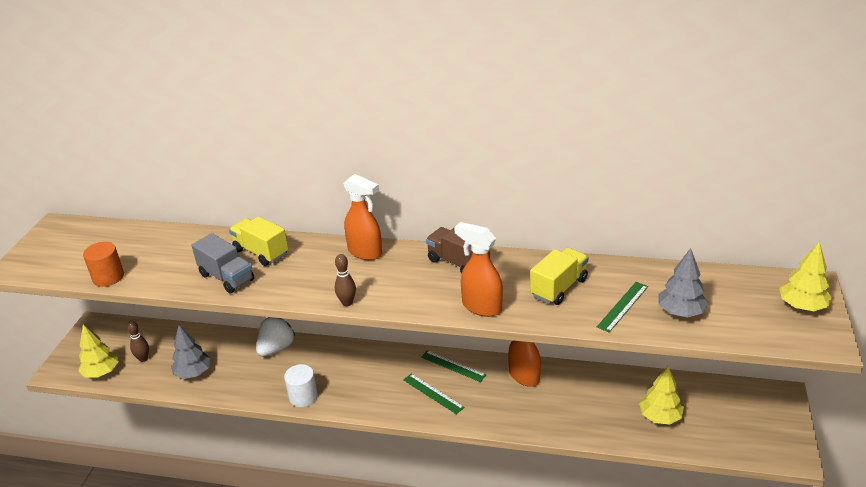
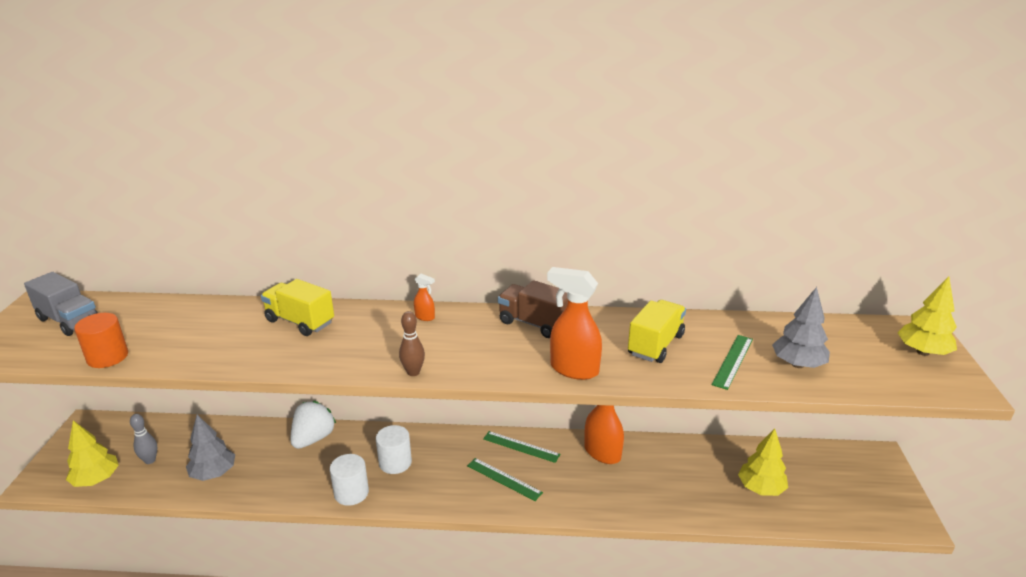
camera: 10 degrees left, 5 degrees down
brown bowling pin [127,321,149,362] -> grey bowling pin [130,414,157,464]
grey truck [192,233,254,293] -> grey truck moved to [24,272,98,336]
orange spray bottle [343,174,382,260] -> orange spray bottle [414,274,435,321], size x0.48
none -> white cylinder [376,425,412,474]

